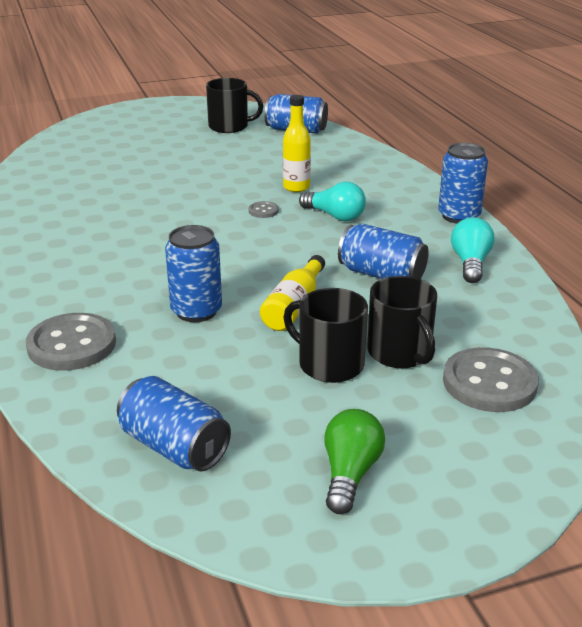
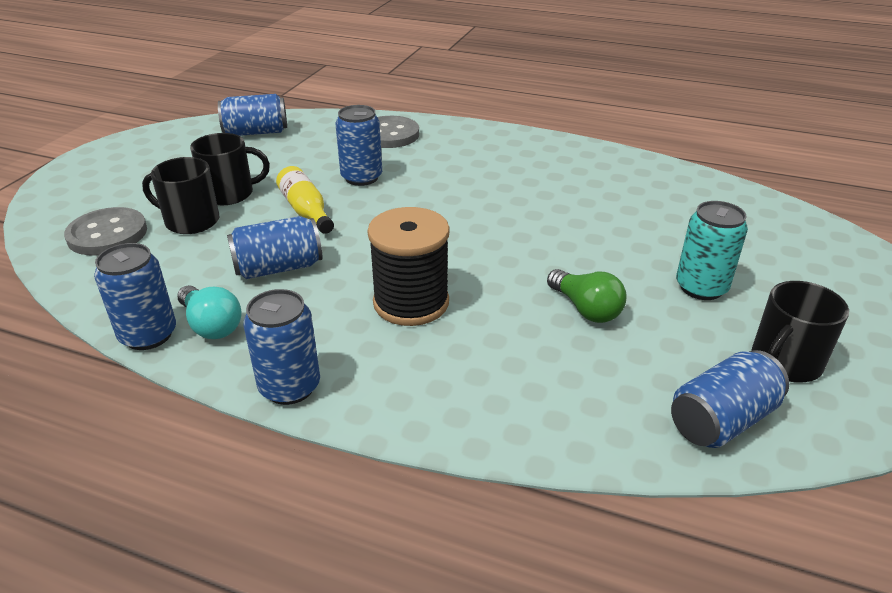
camera: 130 degrees right, 5 degrees up
grey button [249,201,279,218] -> none
yellow bottle [283,95,311,192] -> none
turquoise light bulb [299,182,366,221] -> black spool [367,207,450,326]
green light bulb [324,409,385,514] -> green light bulb moved to [547,269,627,323]
none -> blue can [94,243,176,350]
none -> turquoise can [676,201,748,300]

